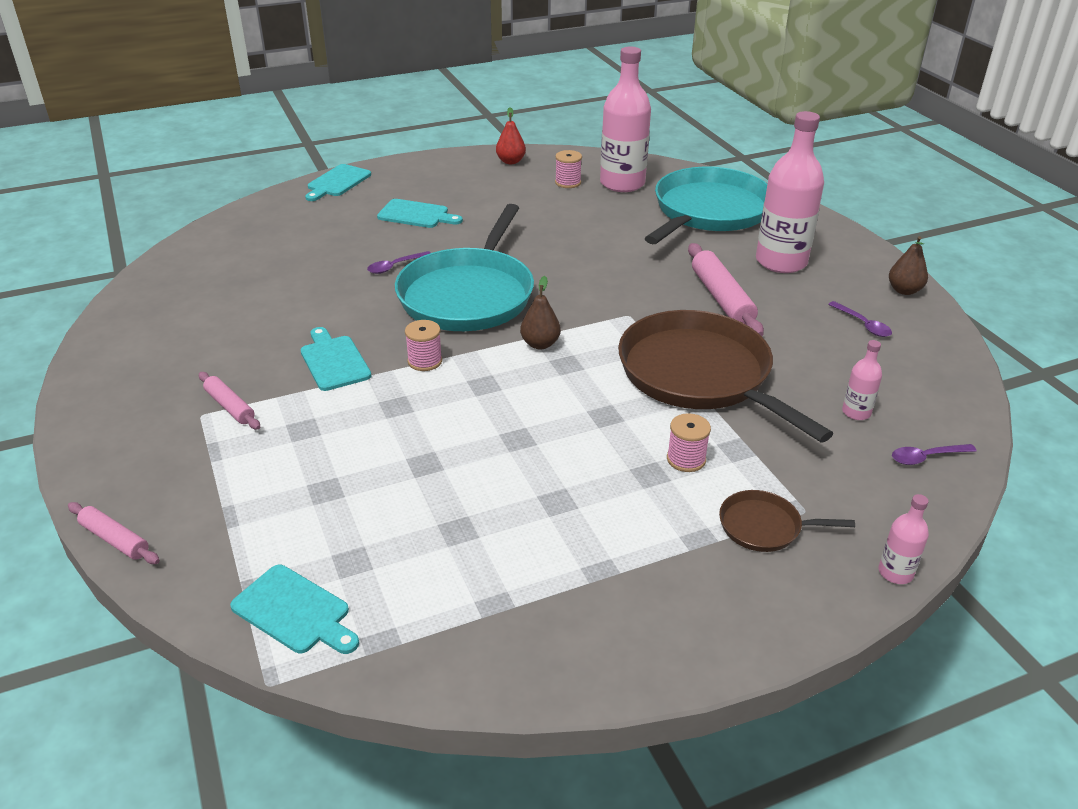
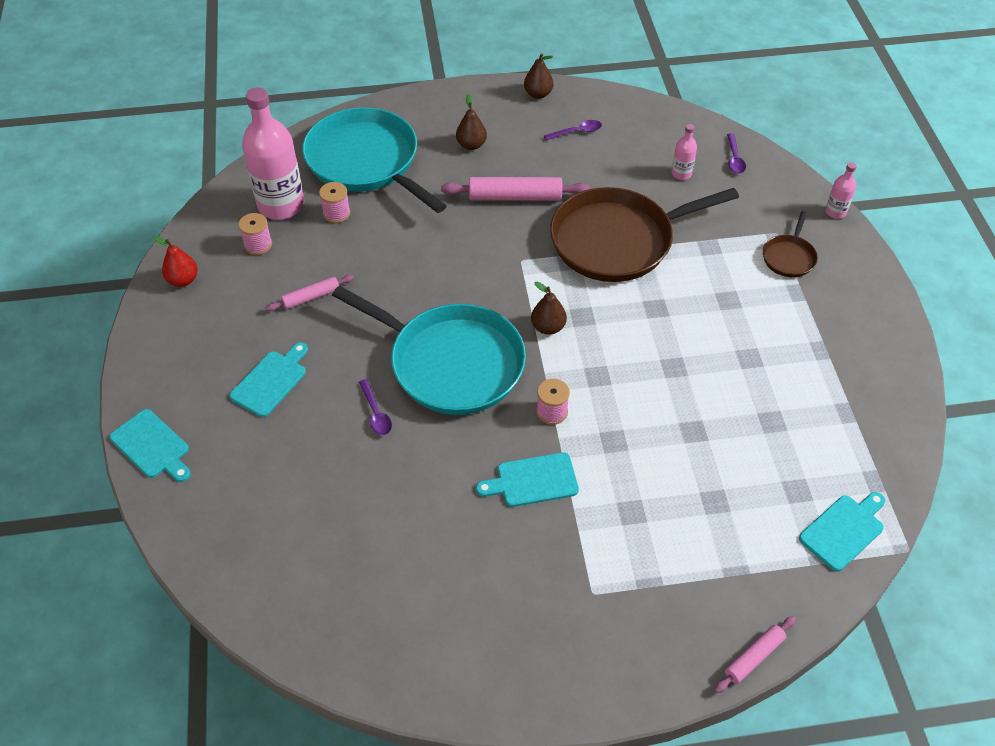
camera: 75 degrees left, 15 degrees up
pink rolling pin [199,372,260,430] -> pink rolling pin moved to [266,275,354,311]
pink spool [667,413,711,472] -> pink spool moved to [319,182,350,223]
pink bottle [756,111,824,273] -> brown pear [456,94,487,150]

